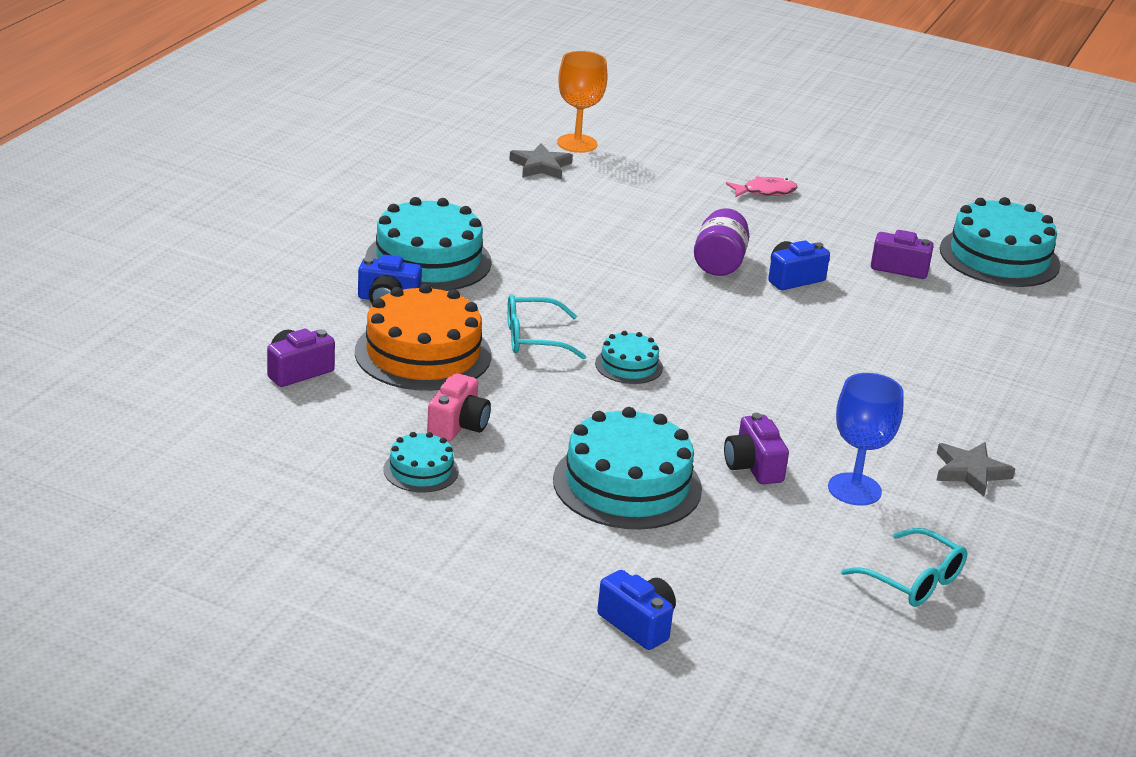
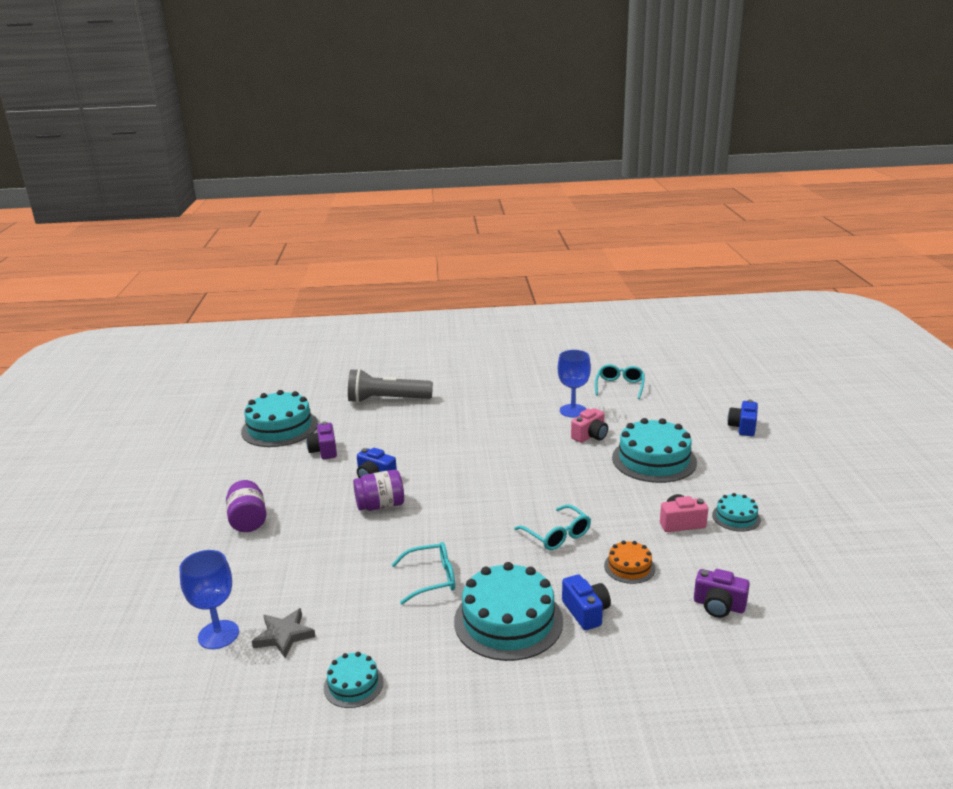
camera: 115 degrees left, 5 degrees down
orange cake [355,284,491,391] -> orange cake [604,541,655,584], size x0.50
orange goblet [557,51,608,153] -> blue goblet [179,550,239,649]
turquoise cake [595,331,663,384] -> turquoise cake moved to [324,652,384,708]
purple camera [724,413,789,484] -> pink camera [571,408,608,443]
pink fish [726,176,798,197] -> purple jar [226,480,266,532]
grey star [936,442,1015,496] -> none
none -> grey flashlight [348,369,433,403]
none -> turquoise glasses [392,542,455,604]

